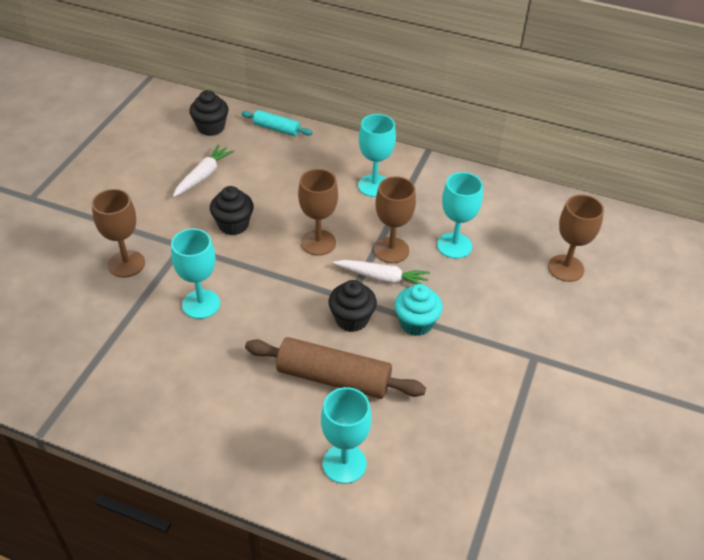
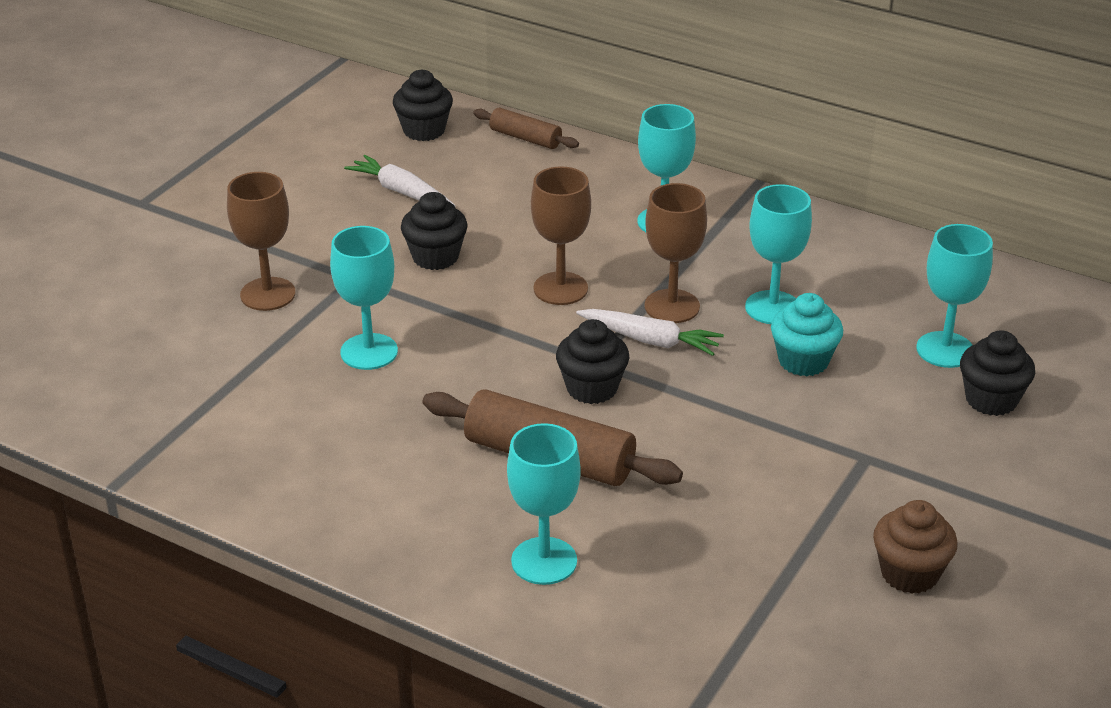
camera: 10 degrees right, 10 degrees down
white carrot [173,144,234,197] -> white carrot turned 90 degrees counterclockwise [344,155,456,207]
turquoise rolling pin [241,110,313,136] -> brown rolling pin [473,107,579,149]
turquoise cupcake [394,284,443,336] -> turquoise cupcake moved to [771,293,843,377]
brown goblet [548,195,604,282] -> turquoise goblet [916,224,993,368]
none -> brown cupcake [873,500,958,594]
none -> black cupcake [960,330,1035,416]

